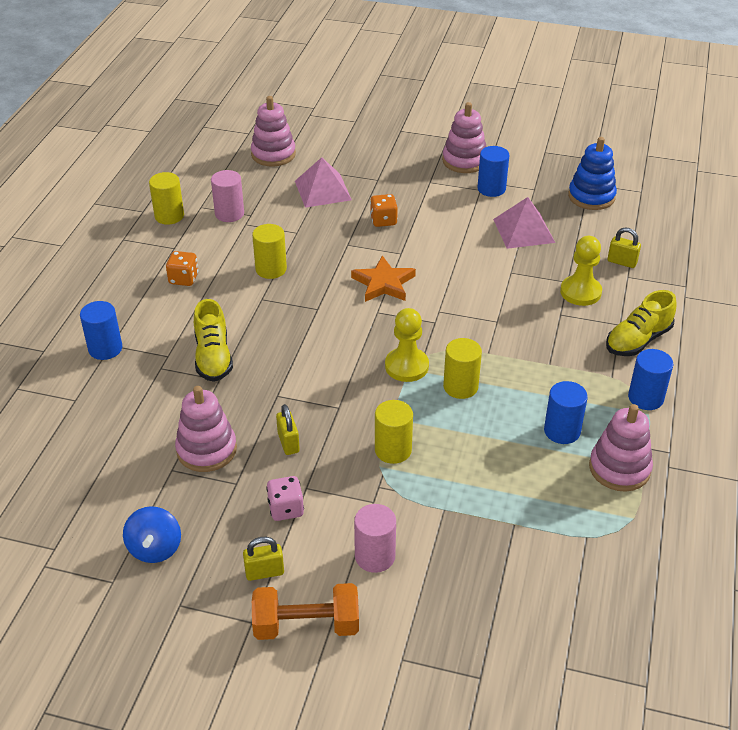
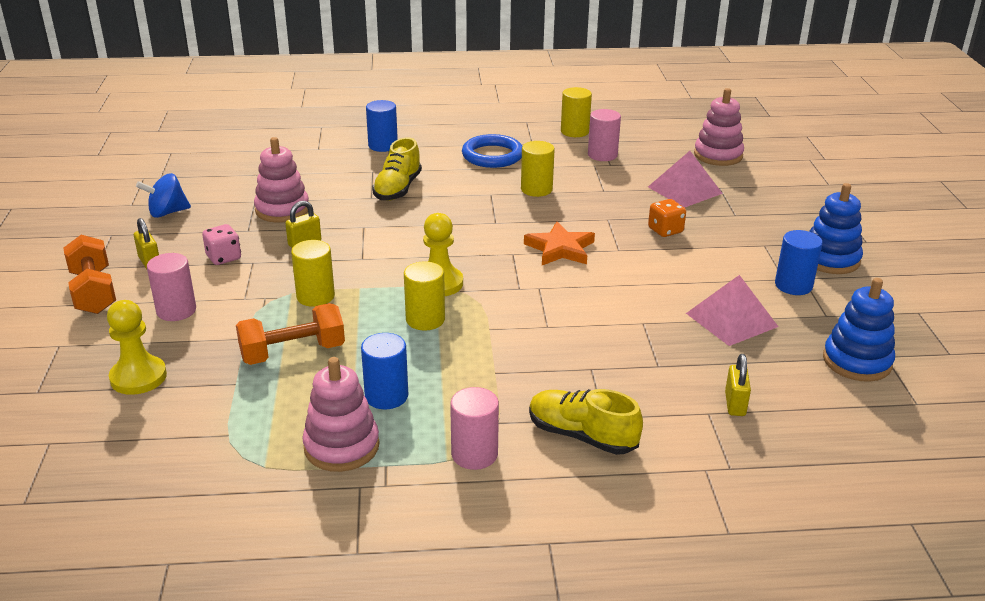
camera: 70 degrees right, 10 degrees down
orange dice [166,251,199,286] -> blue ring [462,134,522,168]
yellow shoe [194,299,233,382] -> yellow shoe turned 45 degrees counterclockwise [372,137,422,201]
pink stacking toy [442,102,486,173] -> blue stacking toy [809,183,863,274]
yellow pawn [560,236,602,306] -> yellow pawn moved to [107,300,167,395]
blue cylinder [628,349,673,410] -> pink cylinder [450,387,499,470]
none -> orange dumbbell [236,303,345,365]

